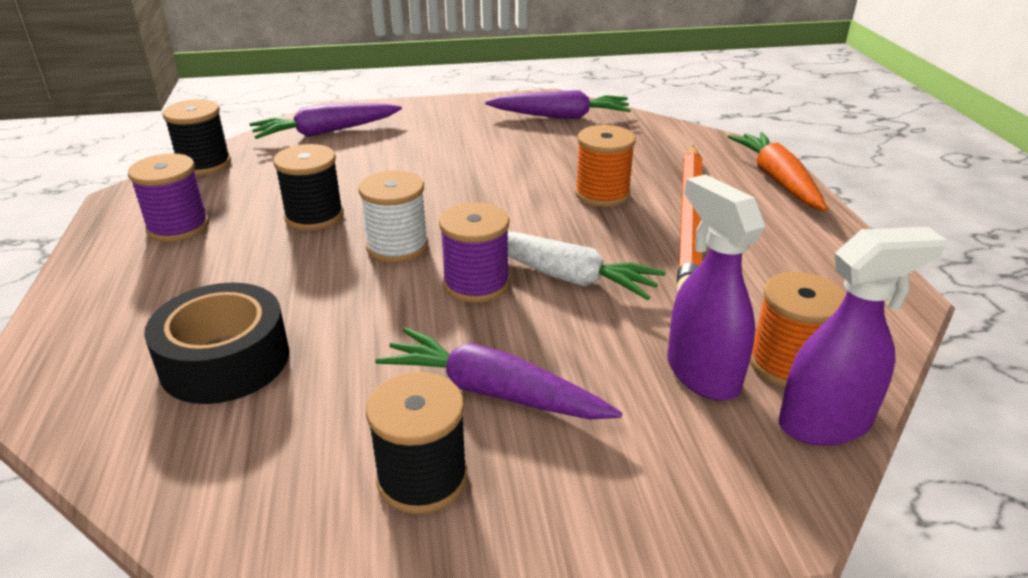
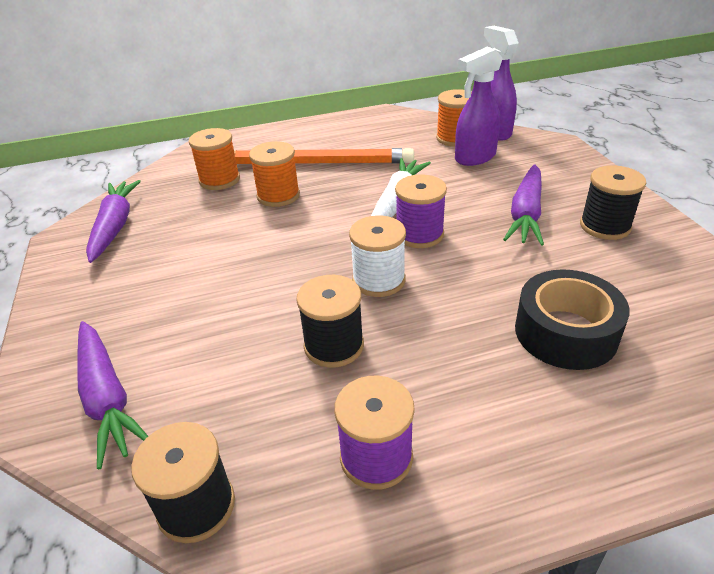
camera: 95 degrees left, 5 degrees up
orange carrot [728,132,828,211] -> none
none -> orange spool [189,128,240,190]

